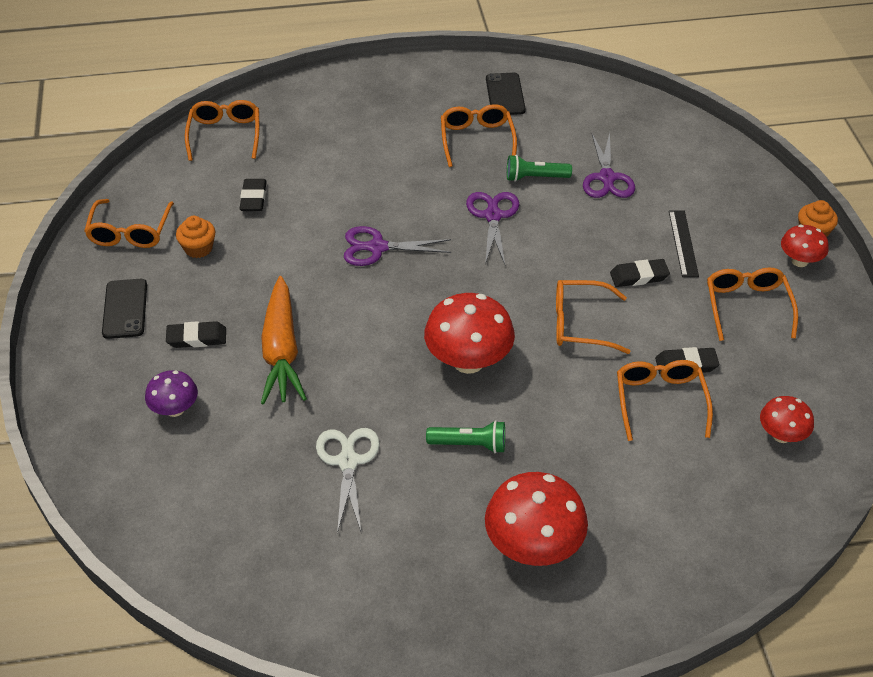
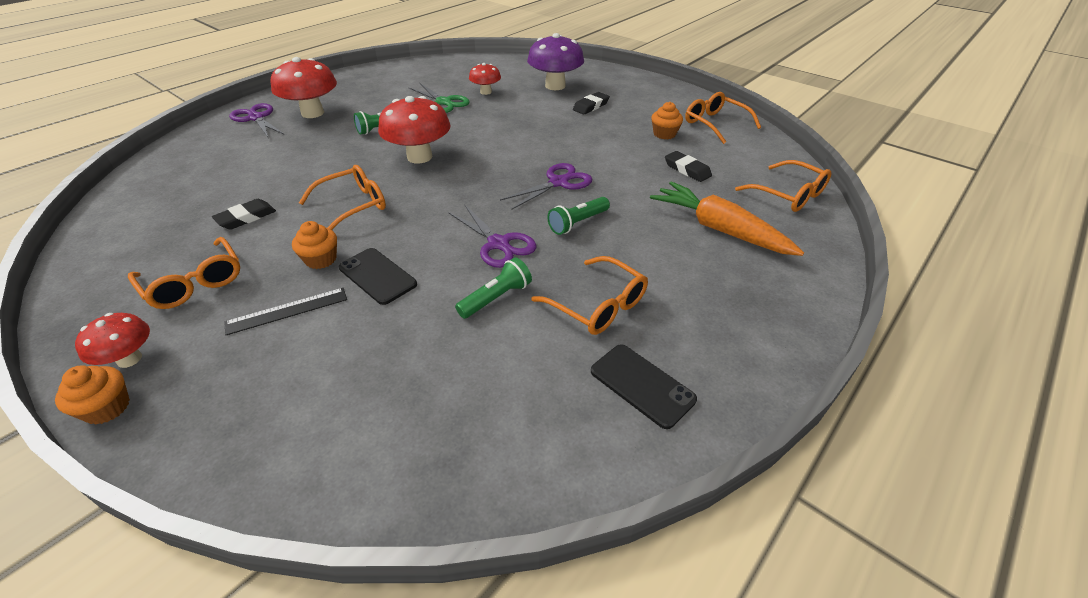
camera: 140 degrees right, 5 degrees down
black phone [102,279,147,339] -> black phone moved to [339,248,417,305]
purple mushroom [145,370,198,417] -> purple mushroom [527,33,584,90], size x1.78
orange carrot [261,276,307,404] -> orange carrot moved to [650,181,804,256]
white scissors [316,428,380,533] -> green scissors [408,83,470,113]
purple scissors [583,132,635,198] -> purple scissors moved to [229,103,284,137]
black eraser [610,259,670,287] -> orange cupcake [292,221,337,269]
orange glasses [617,360,713,441] -> none
black ruler [669,210,699,277] -> black ruler turned 75 degrees counterclockwise [224,288,347,335]
red mushroom [760,396,814,443] -> red mushroom moved to [469,63,501,95]
none -> green flashlight [547,197,610,235]

